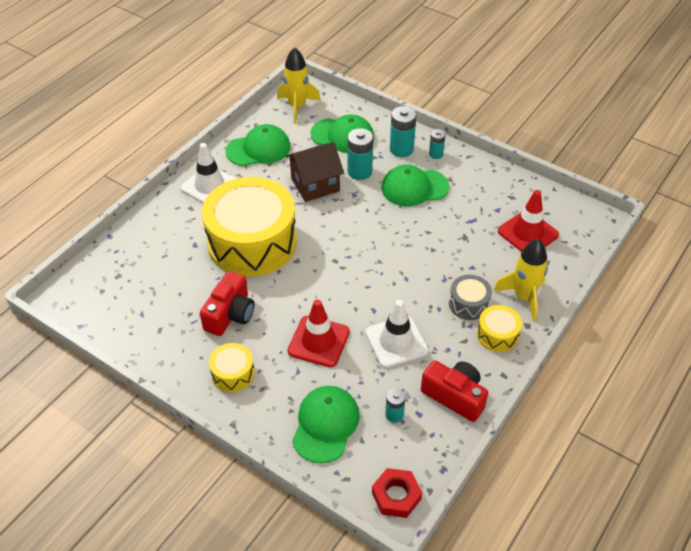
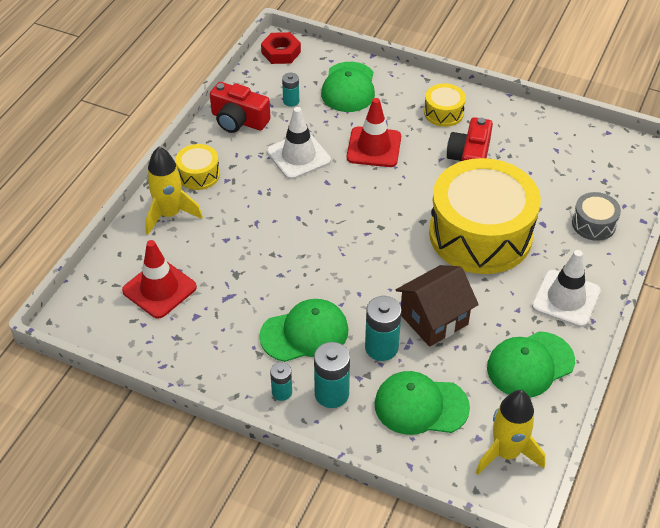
camera: 170 degrees right, 0 degrees up
grey drum [449,275,492,320] -> grey drum moved to [572,192,621,241]

